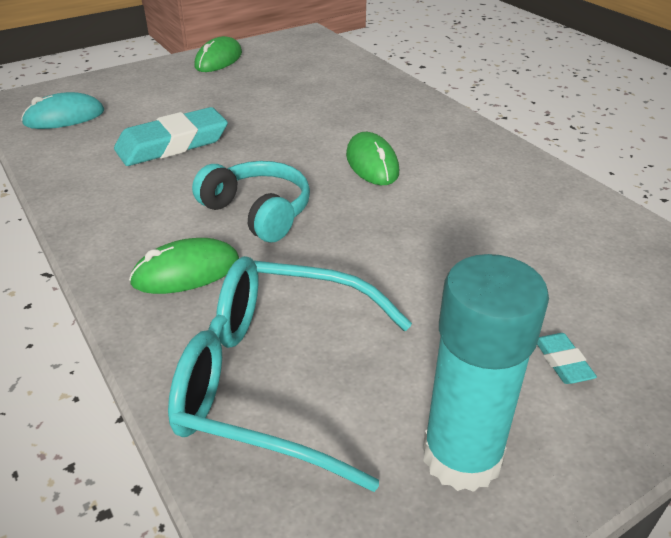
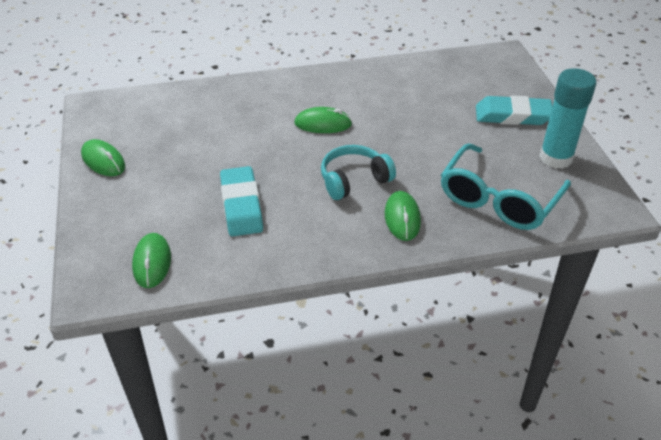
camera: 70 degrees left, 5 degrees up
turquoise mouse [21,92,104,129] -> green mouse [132,233,171,288]
turquoise eraser [537,333,597,384] -> turquoise eraser [476,95,552,125], size x2.28

